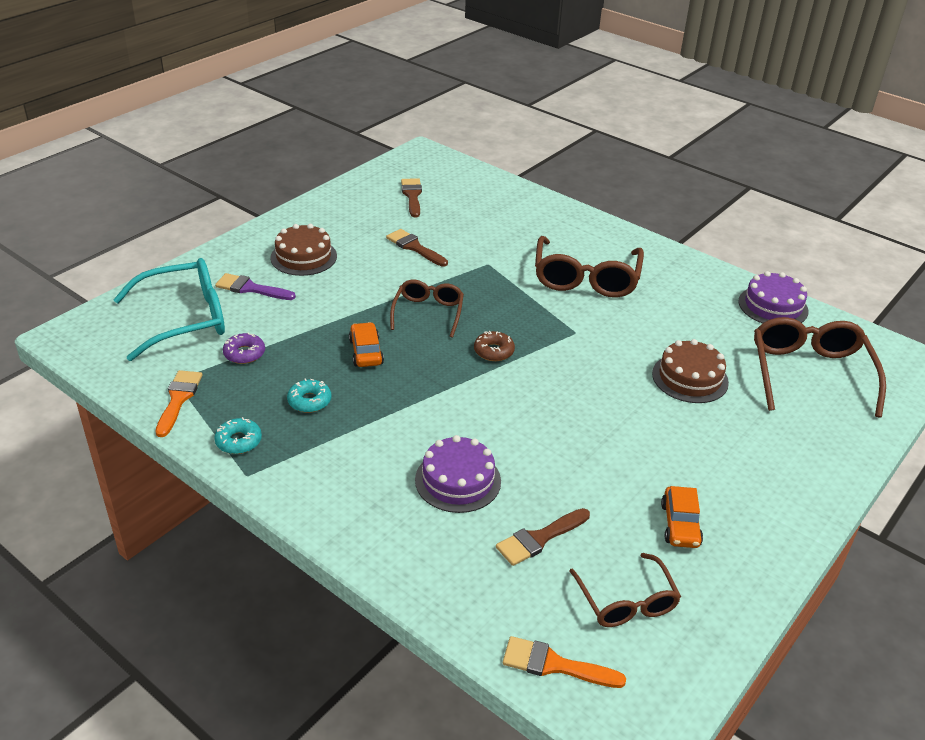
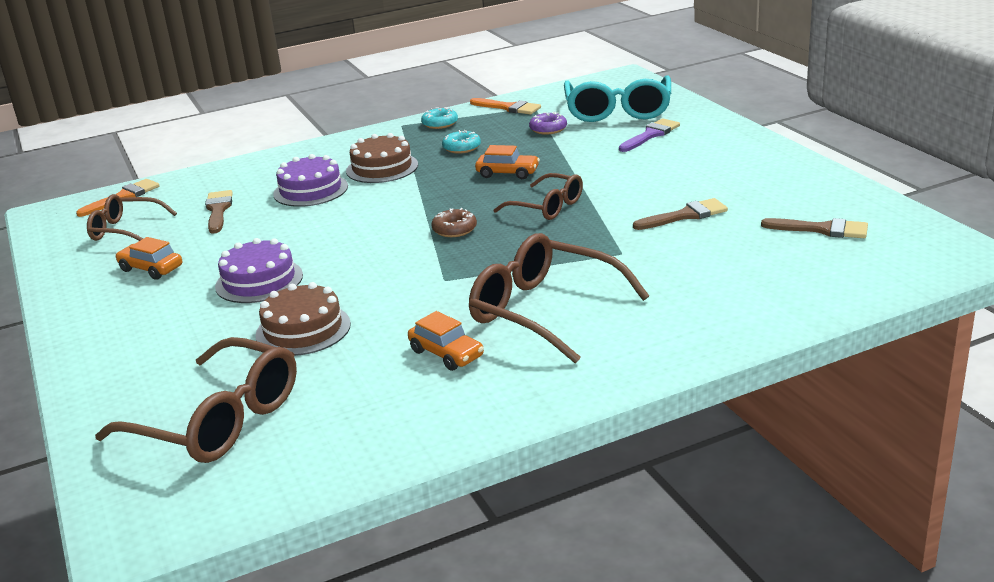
camera: 120 degrees right, 10 degrees down
brown cake [270,224,337,276] -> brown cake moved to [346,133,418,183]
purple cake [738,271,809,323] -> purple cake moved to [215,238,303,303]
none -> orange car [408,311,484,371]

